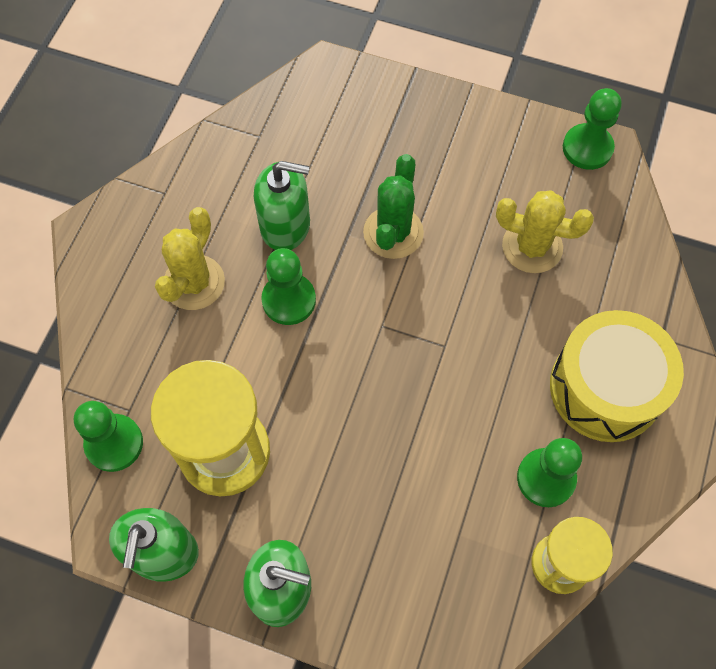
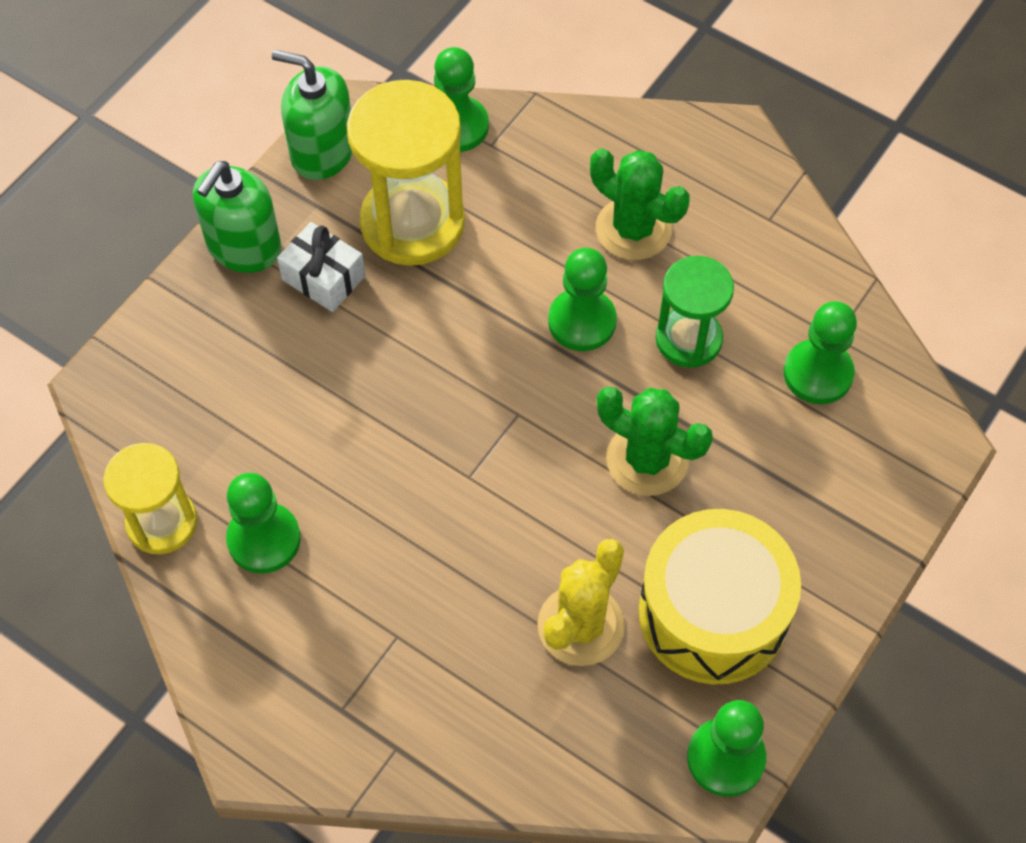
camera: 105 degrees right, 5 degrees down
yellow cactus [155,207,225,310] -> green cactus [590,148,690,260]
green soap dispenser [254,161,310,250] -> green hourglass [656,256,734,368]
yellow drum [550,310,684,442] -> yellow drum moved to [639,509,801,684]
none -> white gift [277,222,366,312]
none -> green pawn [784,301,857,404]

